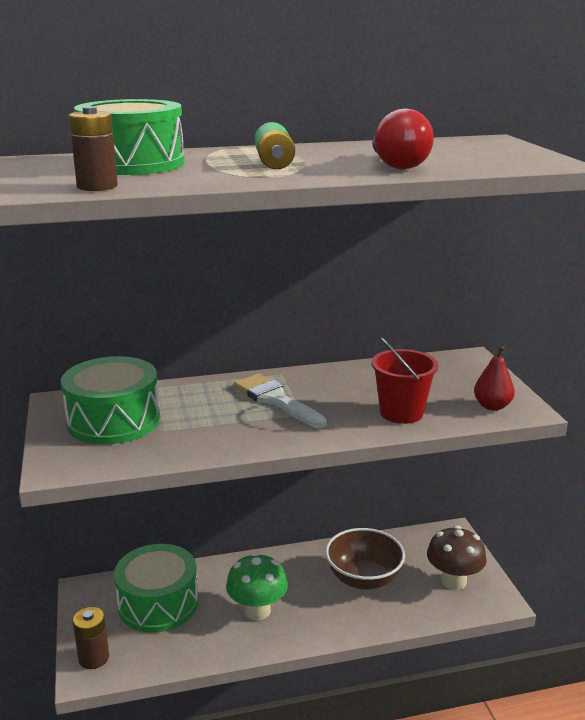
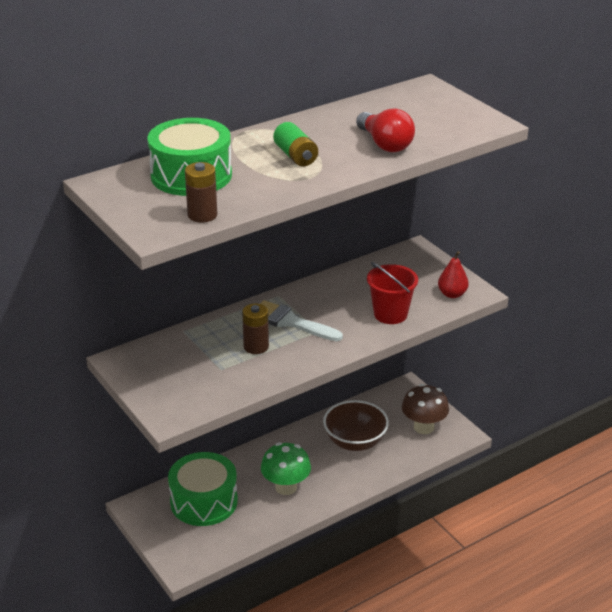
camera: 20 degrees left, 10 degrees up
green drum [61,356,160,444] -> none
brown battery [73,607,109,669] -> brown battery moved to [242,304,269,354]

